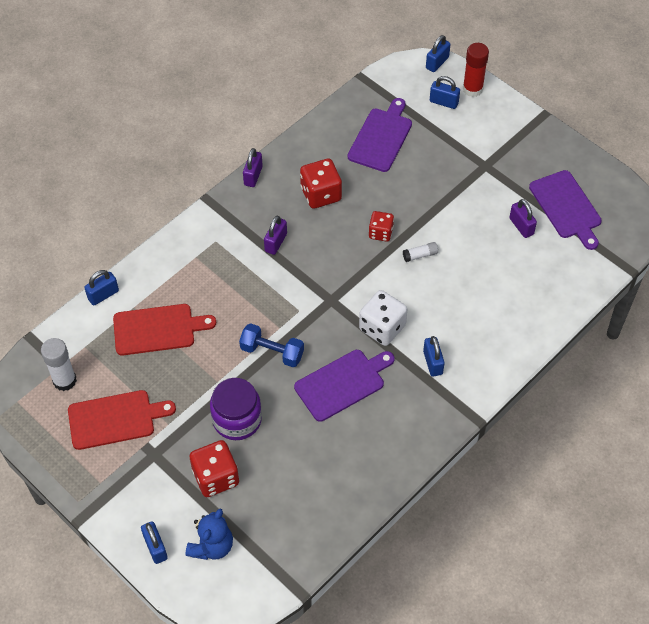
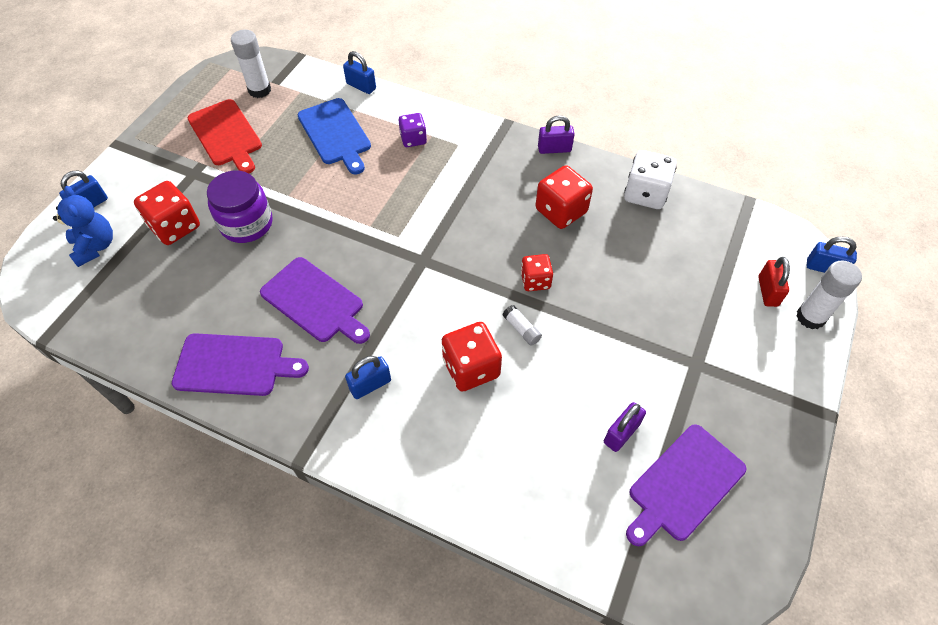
camera: 70 degrees right, 0 degrees up
red cutting board [113,304,216,356] -> blue cutting board [298,98,371,174]
blue teddy bear [186,508,233,560] -> blue teddy bear turned 120 degrees counterclockwise [53,186,113,267]
blue dumbbell [239,323,304,367] -> none
purple padlock [264,216,287,255] -> none
purple cutting board [348,98,412,172] -> purple cutting board moved to [172,333,309,396]
white dice [359,290,407,346] -> white dice moved to [624,150,677,209]
blue padlock [430,76,460,109] -> red padlock [758,257,790,307]
red glue stick [463,43,489,97] -> white glue stick [796,260,862,329]
none -> purple dice [399,113,427,147]
none -> red dice [442,322,502,392]

